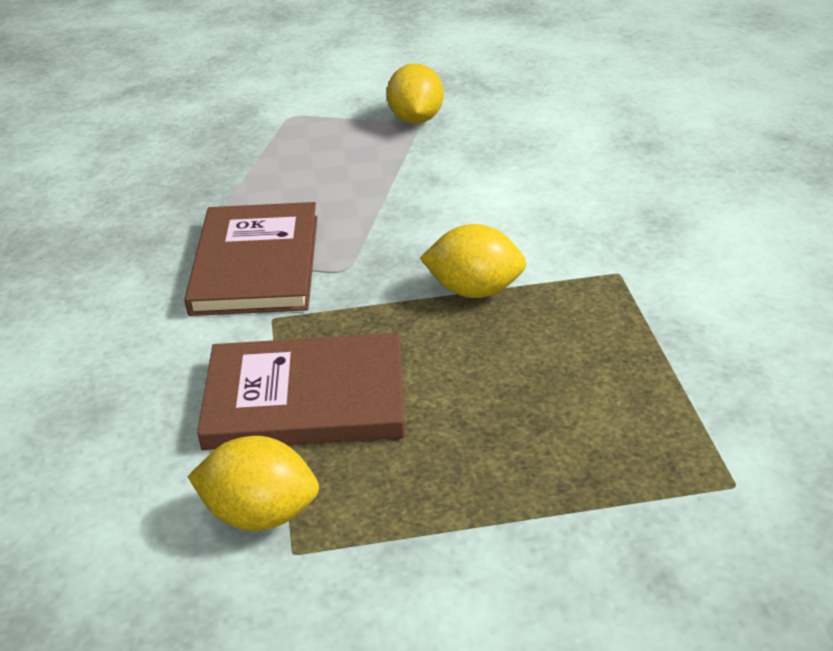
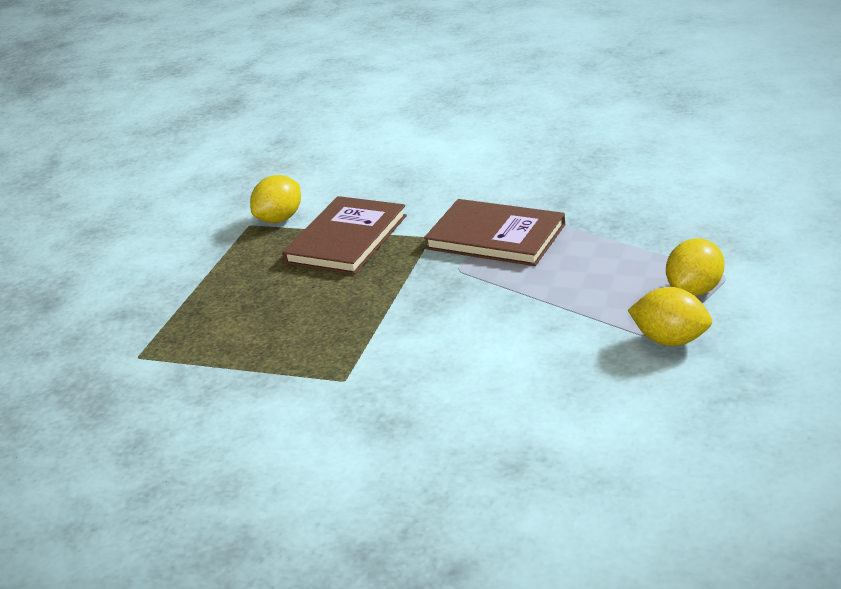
camera: 120 degrees right, 5 degrees down
yellow lemon [420,224,526,298] -> yellow lemon moved to [666,238,724,296]

